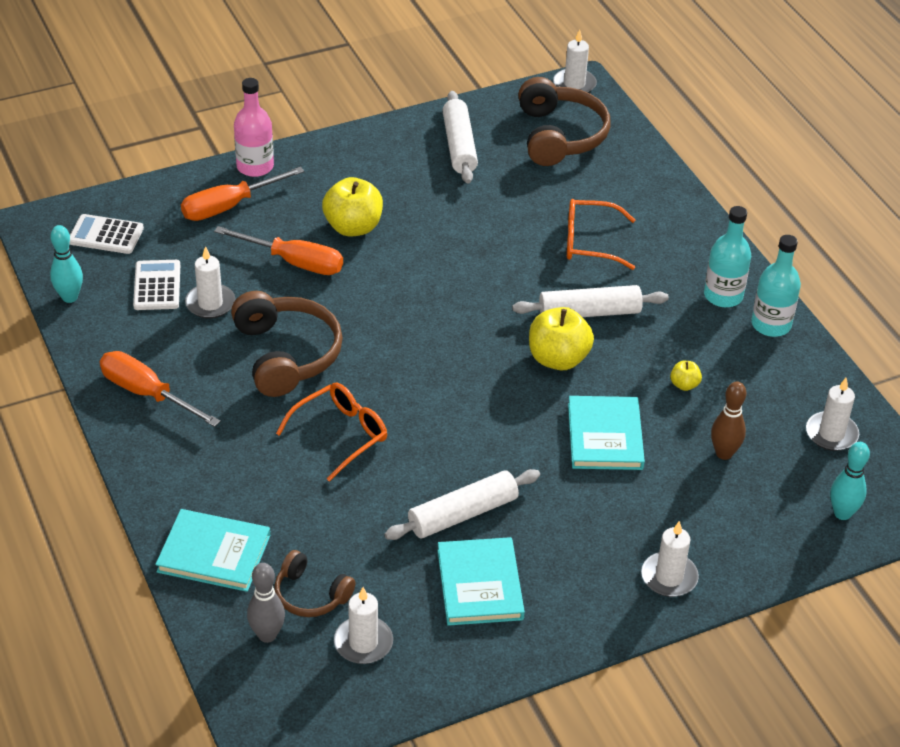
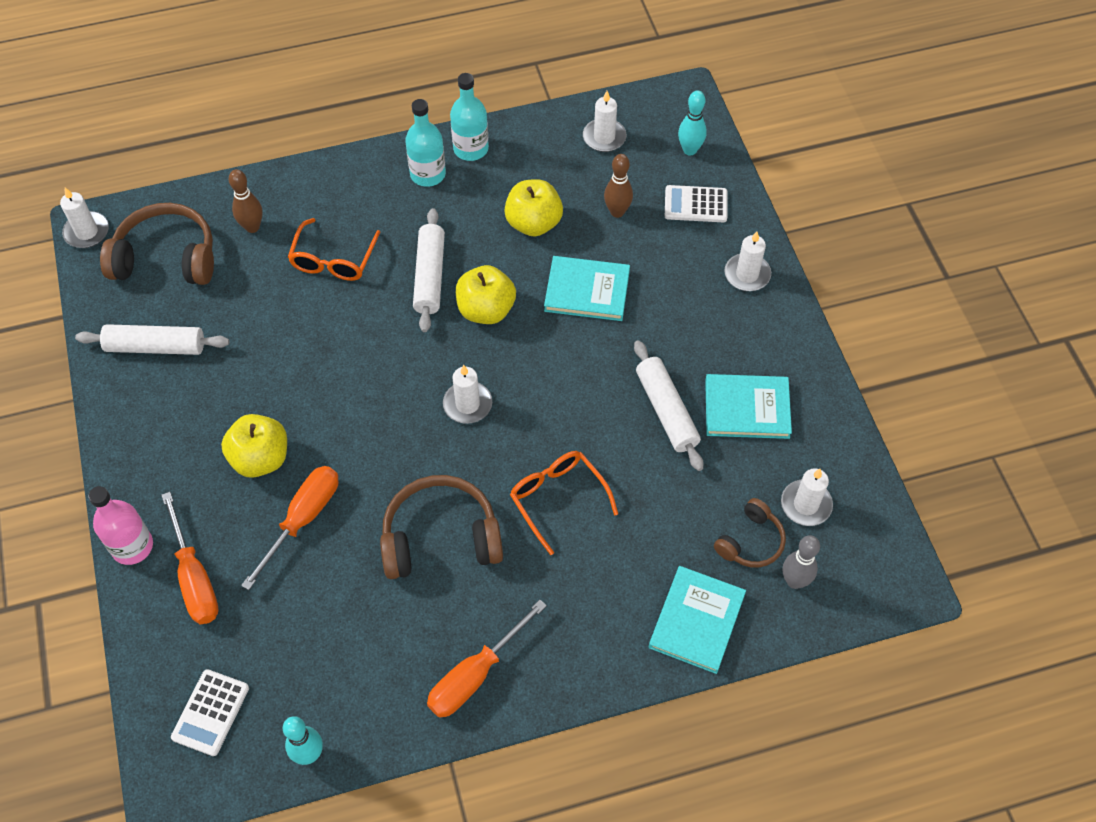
camera: 80 degrees left, 15 degrees up
white calculator [133,260,180,310] -> white calculator moved to [665,185,728,222]
white candle [185,246,235,319] -> white candle moved to [443,365,492,424]
yellow apple [670,361,702,391] -> yellow apple [504,179,563,237], size x2.11
none -> brown bowling pin [229,169,263,233]

